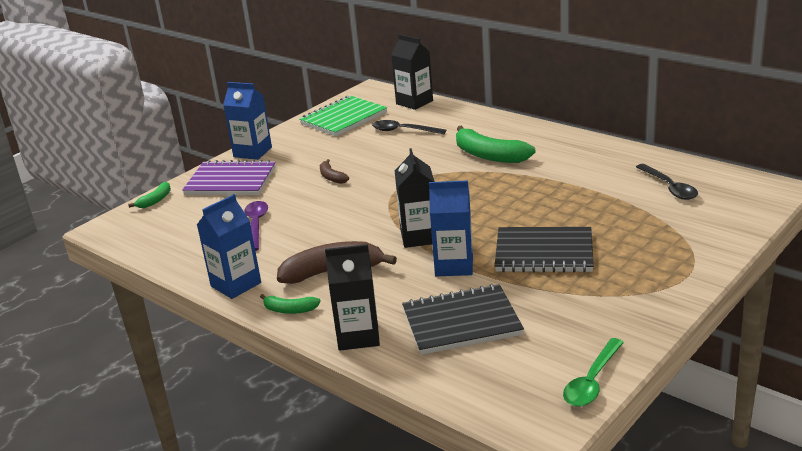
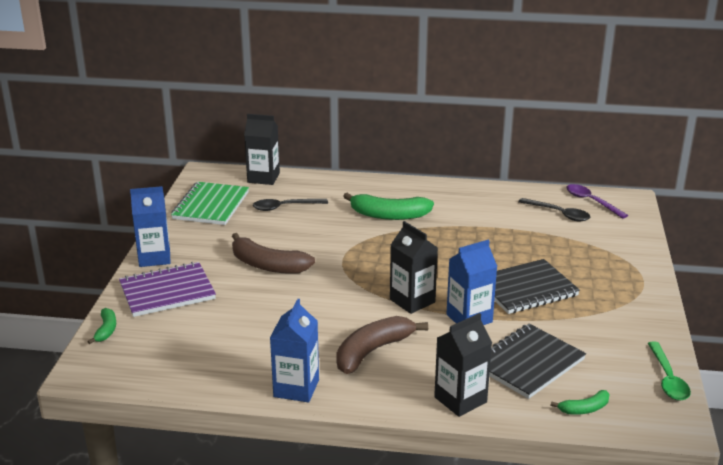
camera: 35 degrees left, 0 degrees up
purple spoon [244,201,268,251] -> purple spoon moved to [566,184,628,219]
green banana [260,294,321,314] -> green banana moved to [551,390,610,415]
brown banana [320,159,349,184] -> brown banana [232,233,315,274], size x1.94

